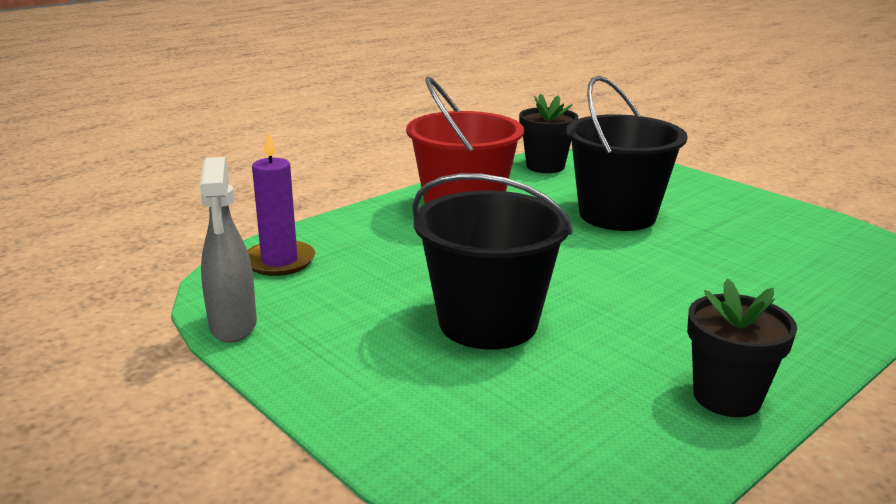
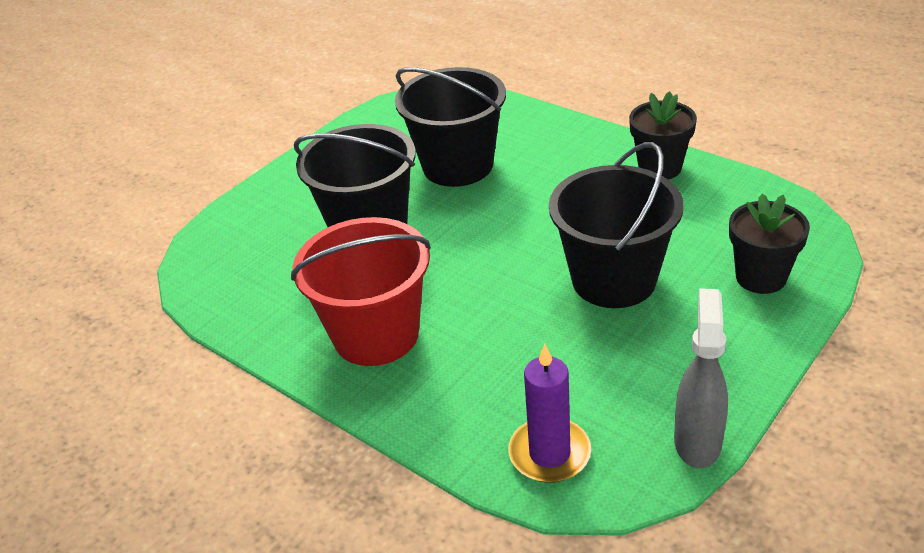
camera: 95 degrees left, 15 degrees up
grey spray bottle [200,157,257,343] -> grey spray bottle turned 60 degrees counterclockwise [674,288,728,468]
black flower pot [519,94,578,173] -> black flower pot moved to [729,194,810,294]
none -> black bucket [395,67,506,187]

